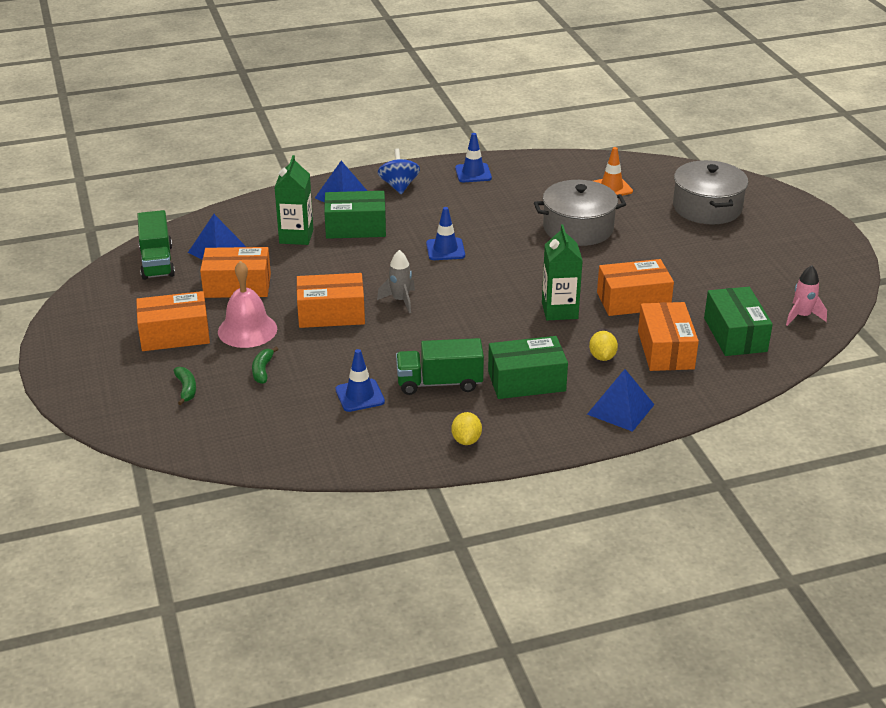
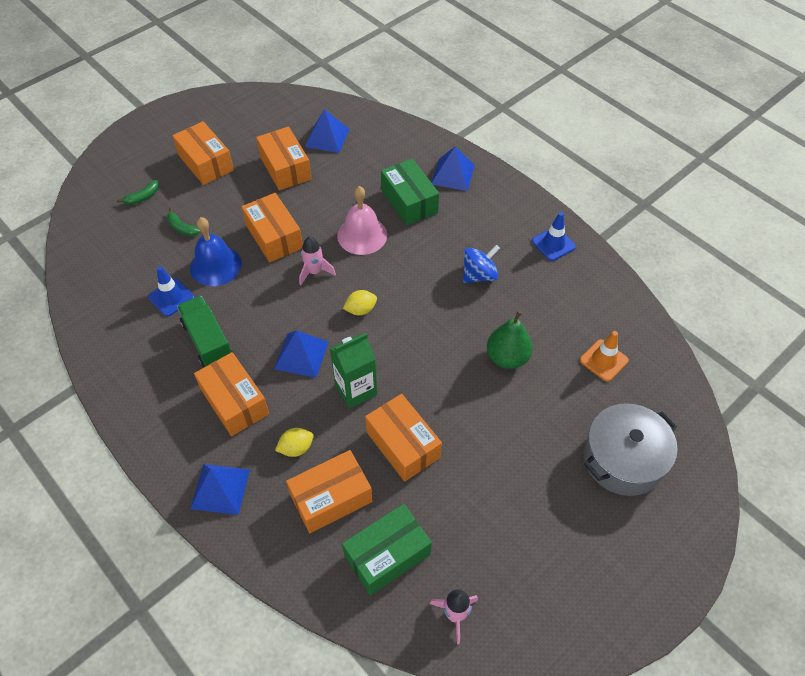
camera: 65 degrees right, 20 degrees up
green truck [137,210,175,280] -> none
pink bell [218,261,277,348] -> pink bell moved to [337,186,387,255]
green banana [252,347,278,384] -> green banana turned 120 degrees counterclockwise [167,208,200,236]
green carton [274,155,313,245] -> none
grey rocket [377,250,415,313] -> pink rocket [299,236,336,285]
blue spinning top [378,148,420,194] -> blue spinning top moved to [463,245,500,283]
blue traffic cone [426,207,465,260] -> none
yellow lemon [451,412,482,445] -> yellow lemon moved to [343,290,377,315]
green box [488,336,568,399] -> orange box [194,352,269,436]
grey pot [534,180,626,246] -> green pear [487,310,533,369]
none -> blue bell [190,217,242,286]
none -> blue pyramid [274,330,329,378]

